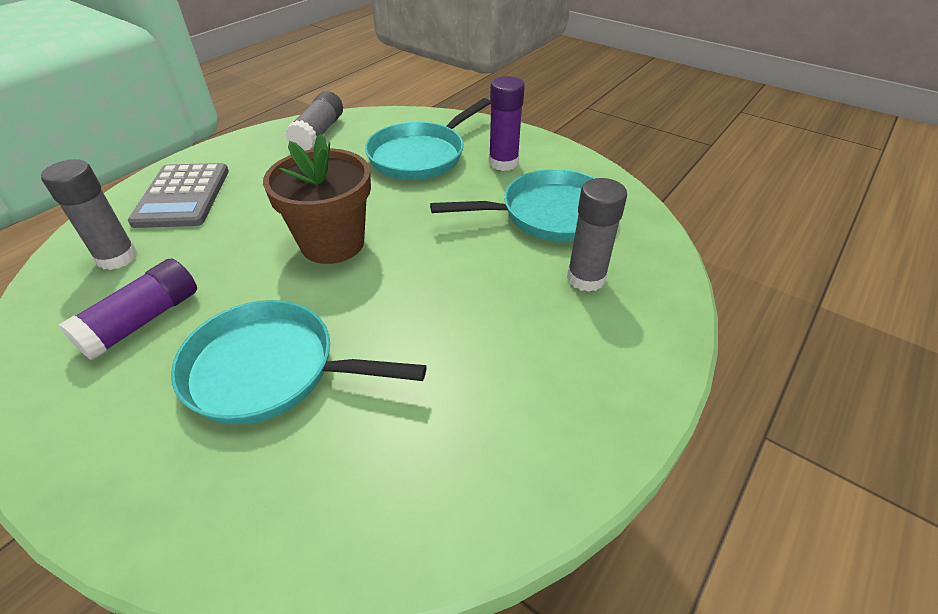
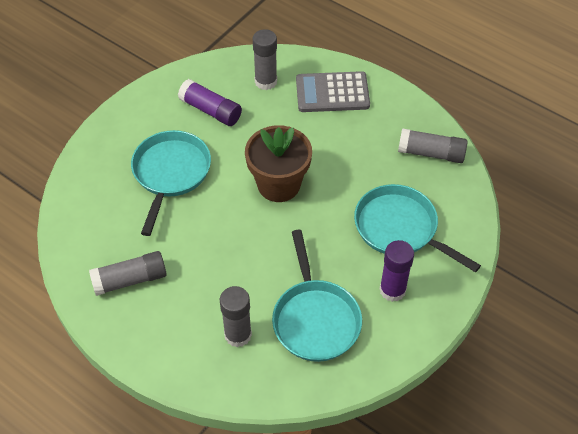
camera: 90 degrees right, 10 degrees up
none -> grey glue stick [89,251,167,296]

